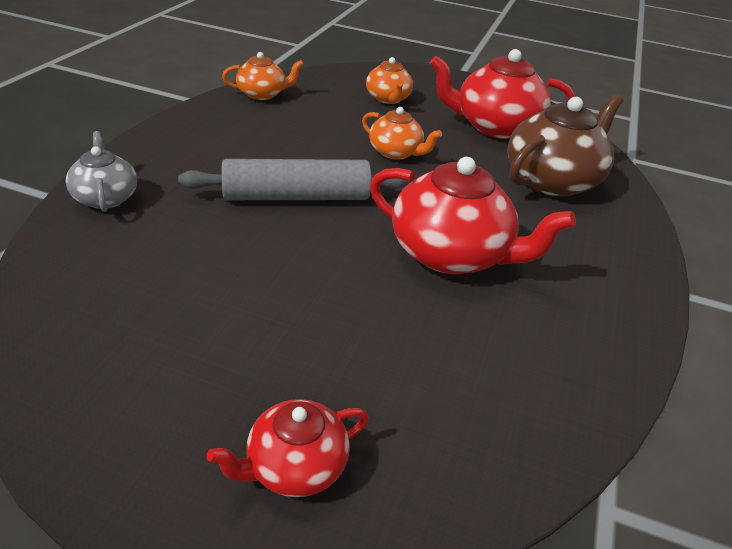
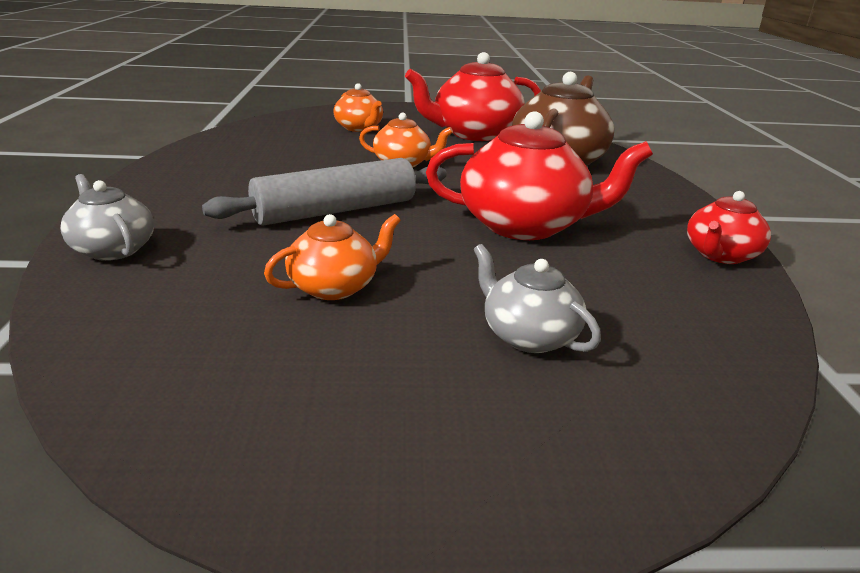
camera: 20 degrees left, 10 degrees down
red teapot [207,399,369,497] -> red teapot moved to [687,191,771,264]
orange teapot [222,52,304,100] -> orange teapot moved to [264,214,401,300]
none -> grey teapot [474,244,601,353]

